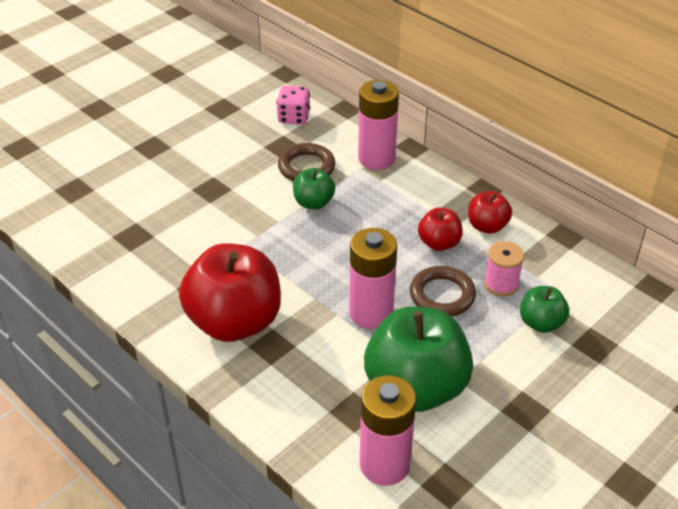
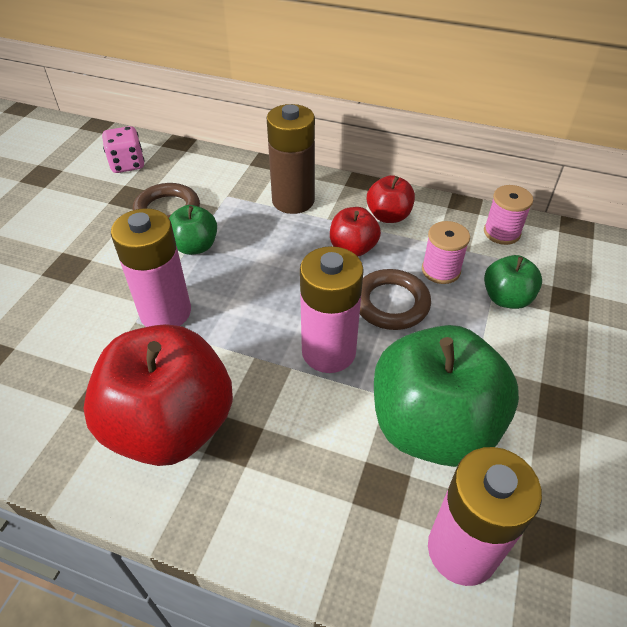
camera: 25 degrees left, 5 degrees up
pink battery [358,80,399,170] -> pink battery moved to [111,208,191,327]
none -> brown battery [266,104,315,214]
none -> pink spool [484,185,533,245]

